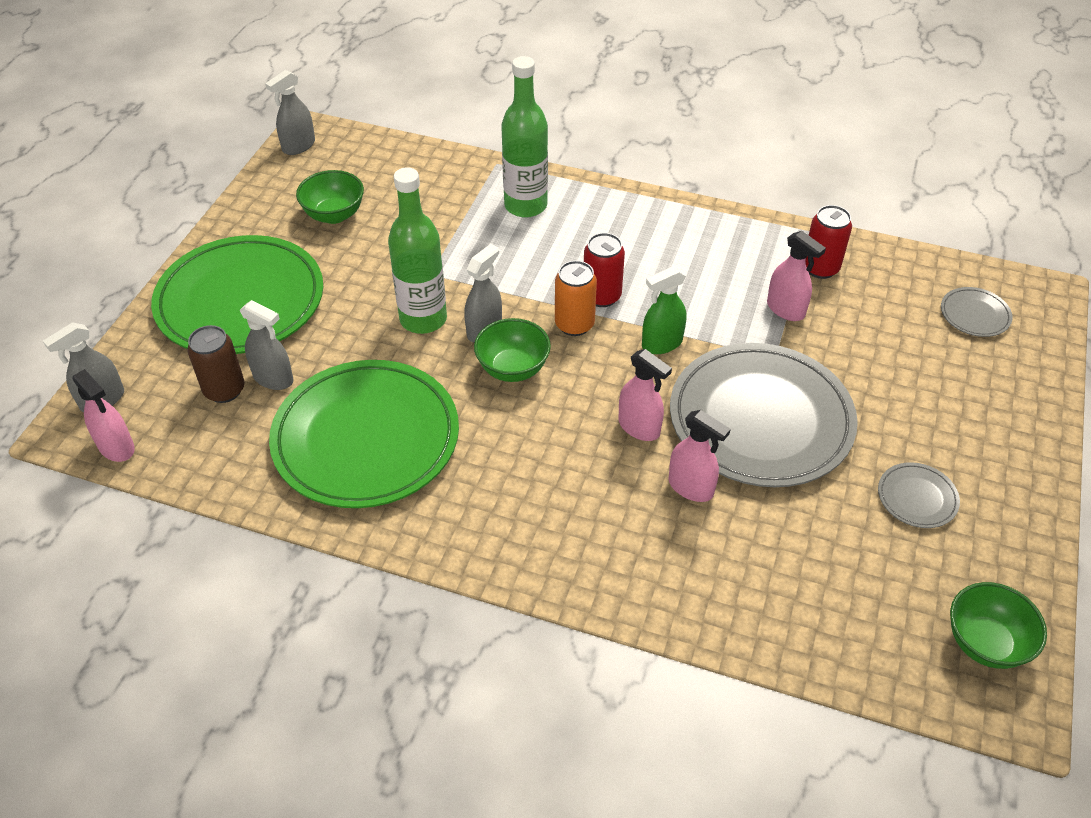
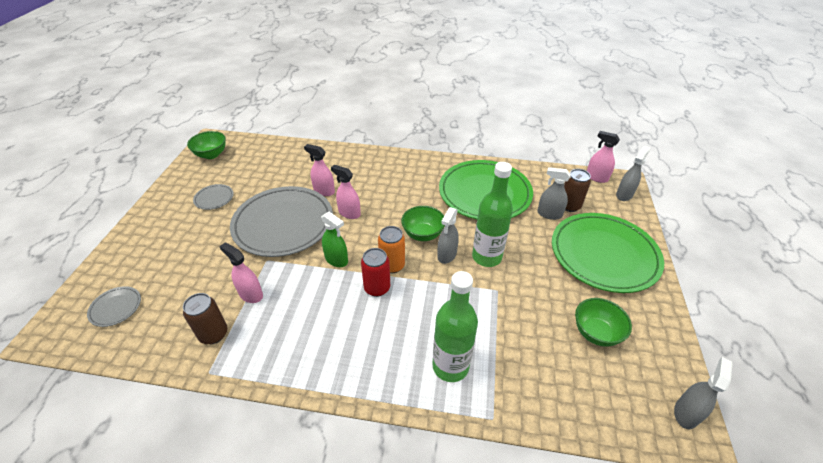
camera: 170 degrees right, 5 degrees down
green spray bottle [642,266,686,354] -> green spray bottle turned 75 degrees clockwise [321,212,348,267]
red can [806,205,852,279] -> brown can [183,293,228,344]

